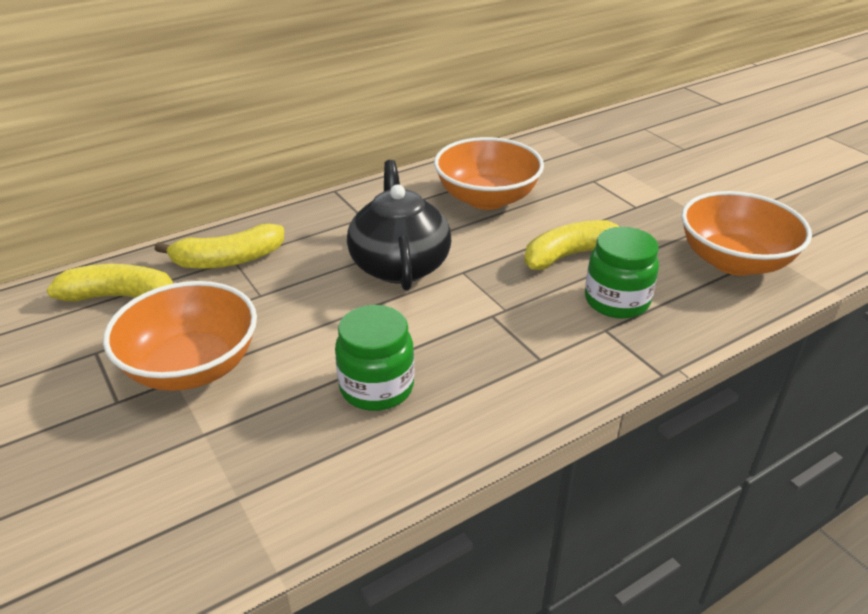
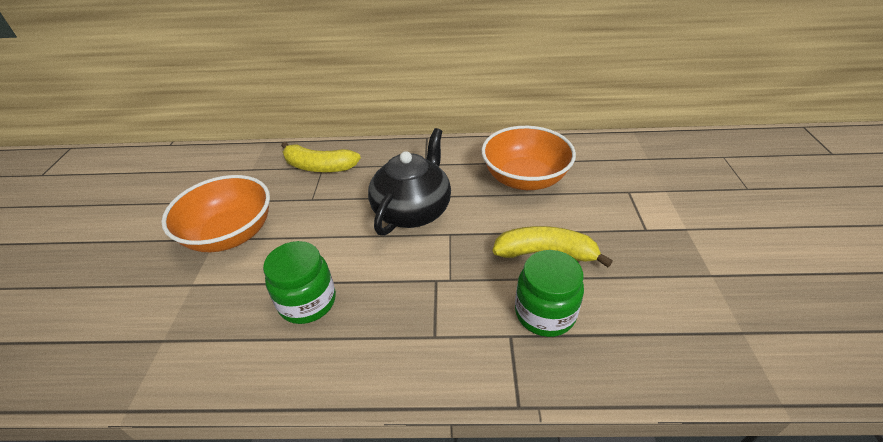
camera: 35 degrees right, 5 degrees up
yellow banana [46,264,173,302] -> none
orange bowl [681,191,812,276] -> none

